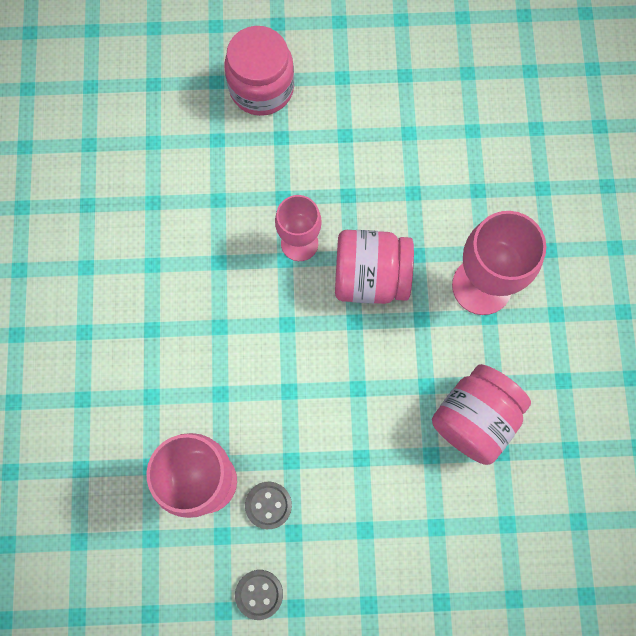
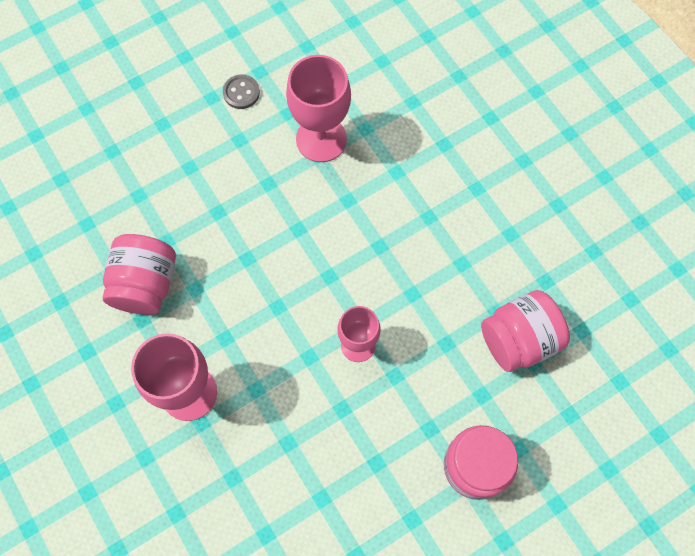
camera: 150 degrees right, 5 degrees down
grey button [245,482,292,529] -> none
pink jar [335,230,414,304] -> pink jar moved to [481,290,570,372]

